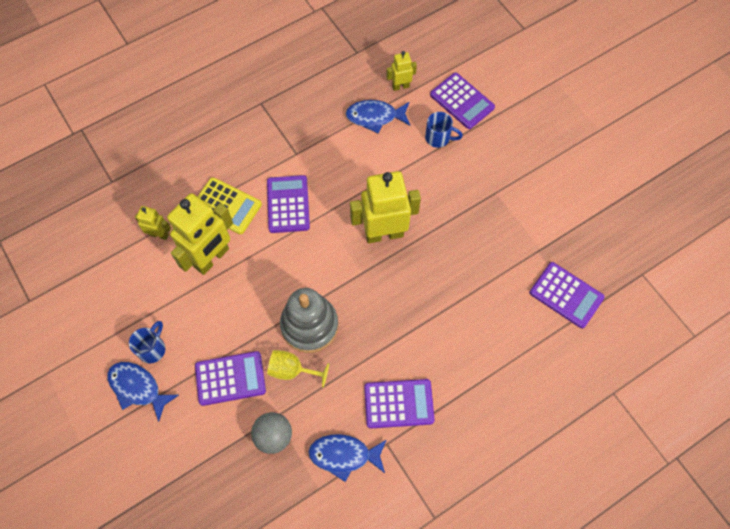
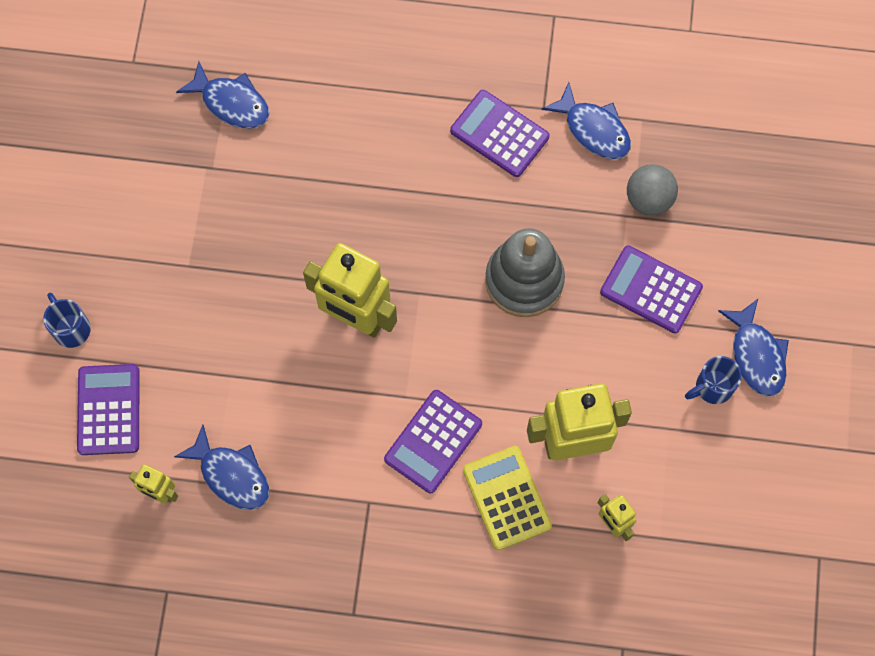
camera: 140 degrees left, 5 degrees up
yellow goblet [267,350,329,388] -> none
blue mug [425,112,463,148] -> blue mug moved to [43,293,91,348]
purple calculator [530,262,605,328] -> blue fish [176,61,269,128]

